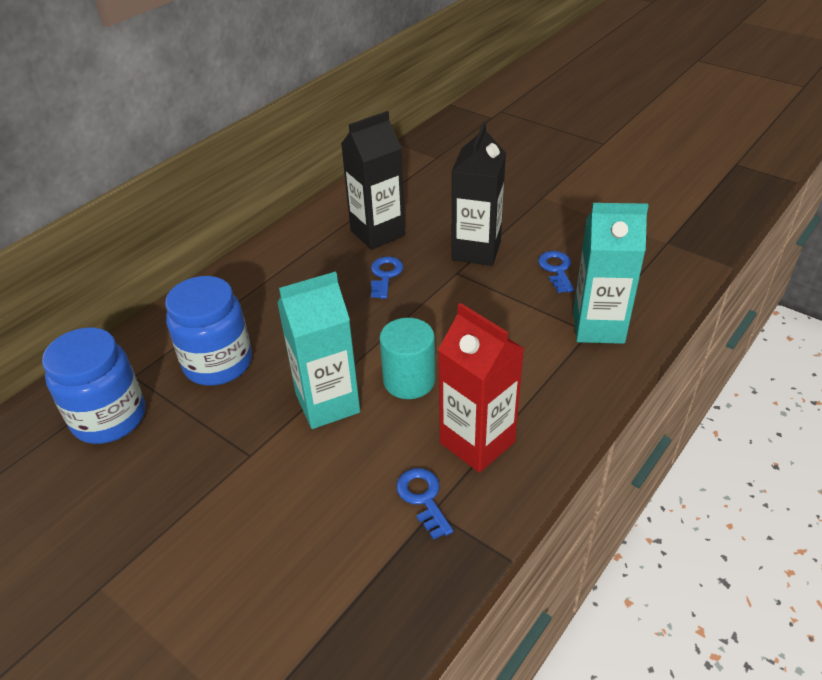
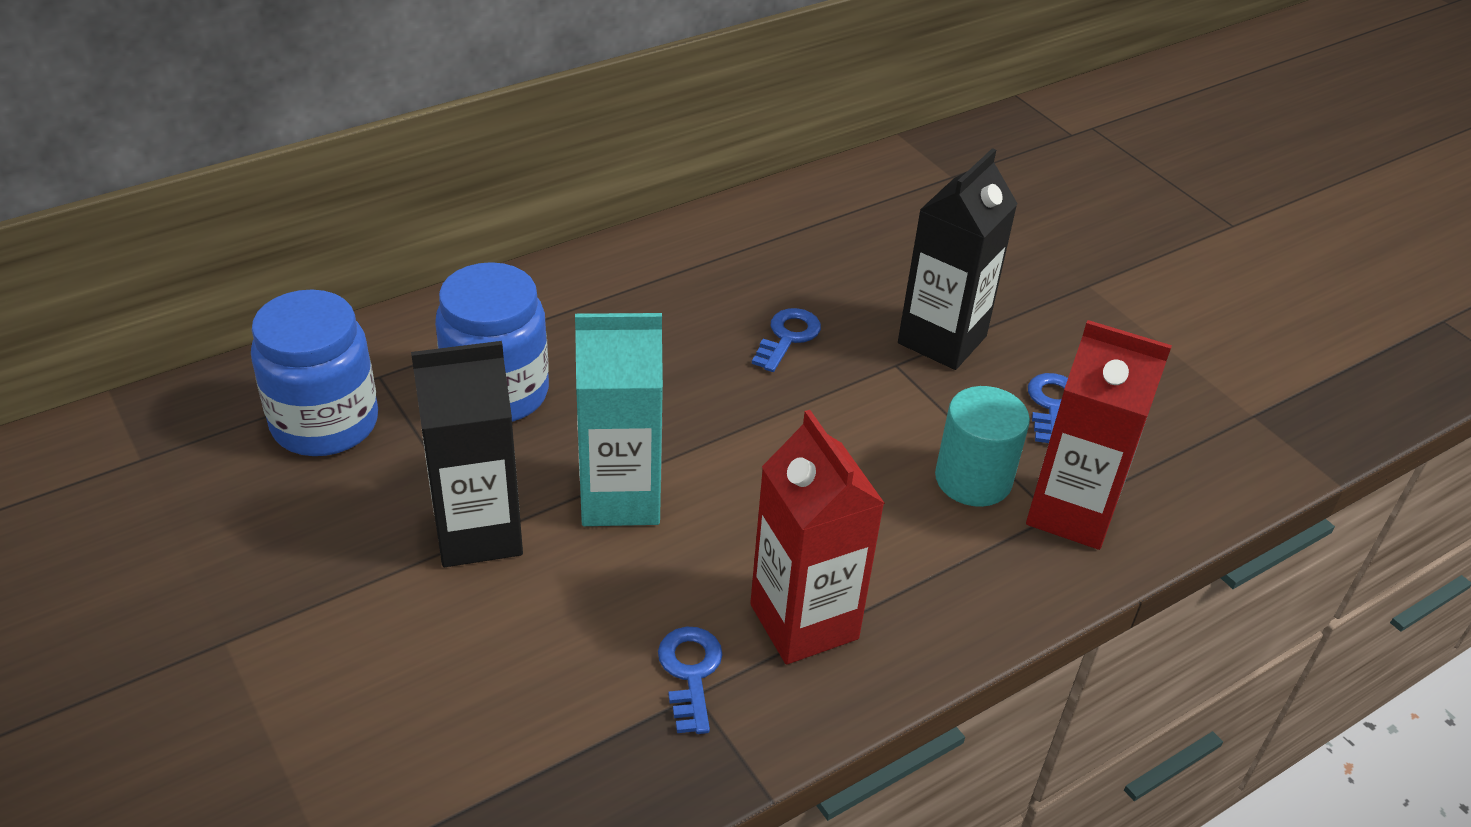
camera: 15 degrees right, 0 degrees up
black carton [341,111,405,250] -> black carton moved to [411,341,523,567]
turquoise cylinder [379,318,435,399] -> turquoise cylinder moved to [935,386,1030,507]
turquoise carton [573,203,649,344] -> red carton [1026,320,1172,550]

